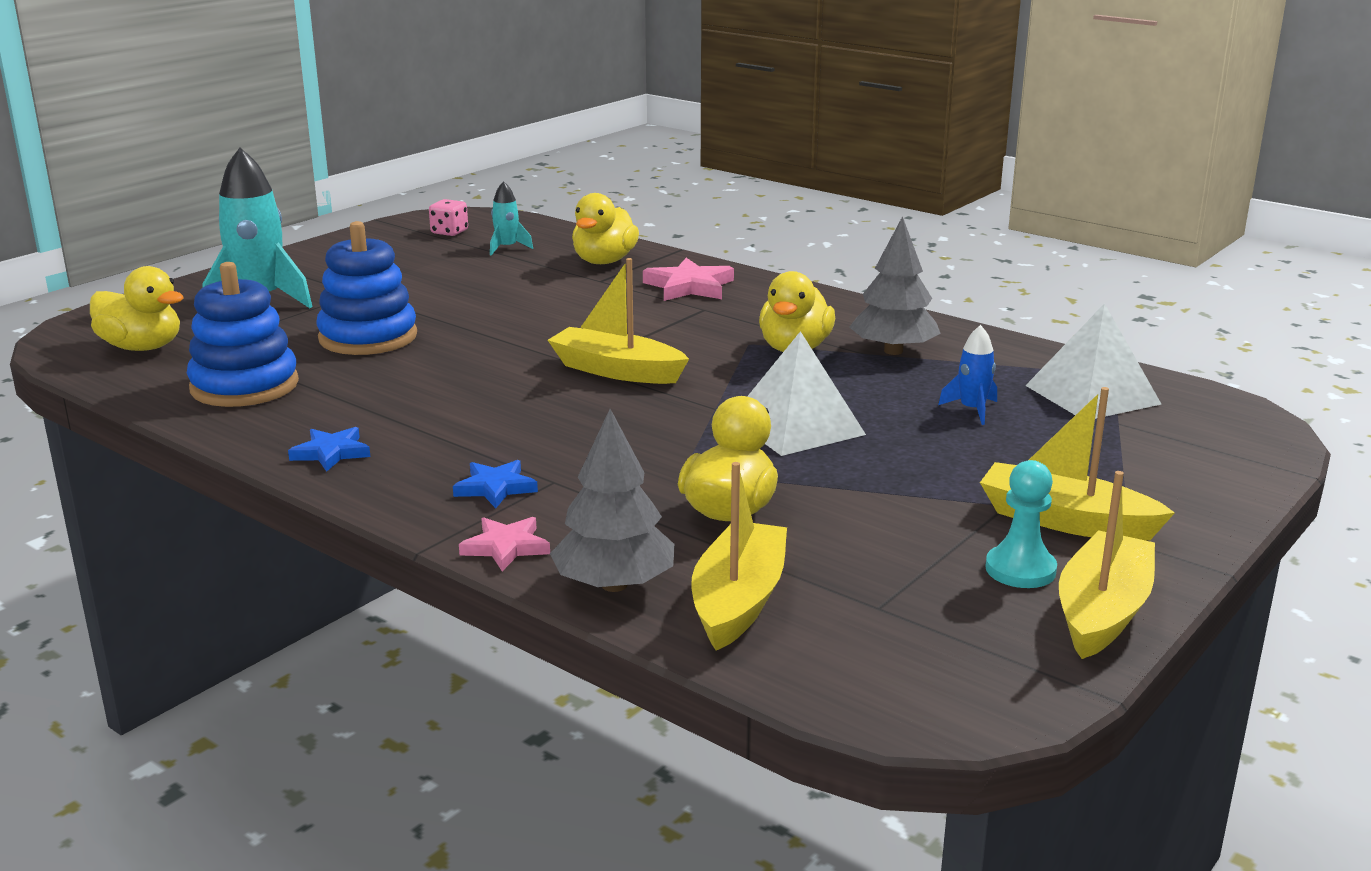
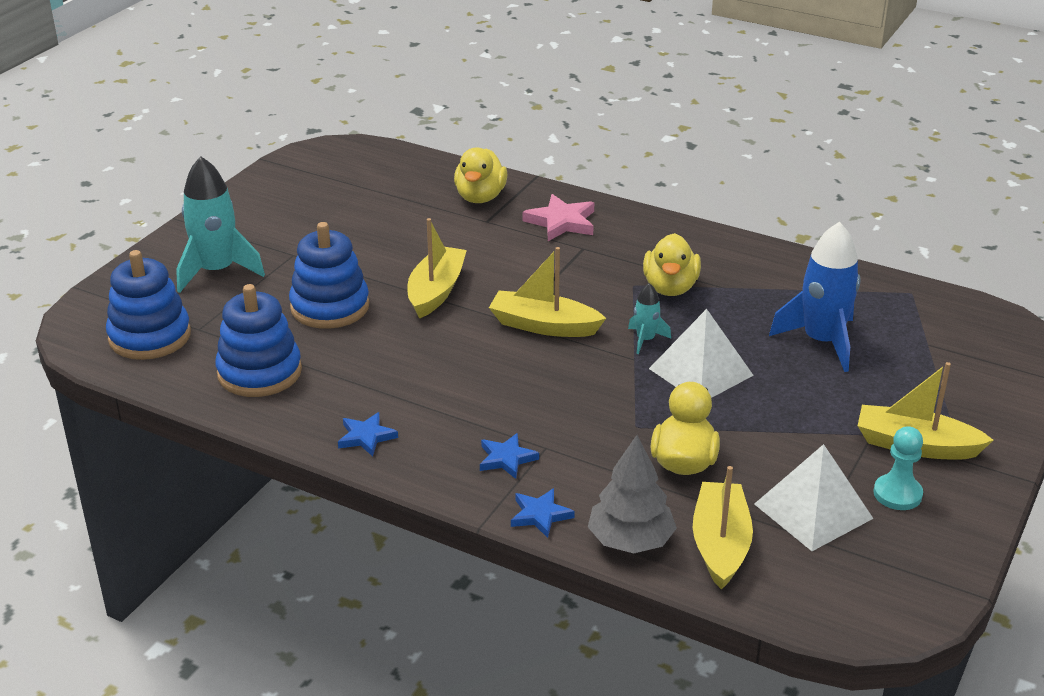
camera: 10 degrees left, 10 degrees up
yellow duck [90,266,184,351] -> blue stacking toy [106,250,191,360]
pink dice [429,199,468,236] -> none
pink star [459,517,550,571] -> blue star [511,488,575,538]
turquoise rocket [490,181,533,255] -> turquoise rocket moved to [628,283,671,354]
grey tree [849,216,941,355] -> none
blue rocket [938,325,997,425] -> blue rocket [769,222,860,372], size x2.04
white pyramid [1025,303,1162,419] -> white pyramid moved to [754,444,874,551]
yellow boat [1059,471,1155,659] -> yellow boat moved to [407,218,467,319]

